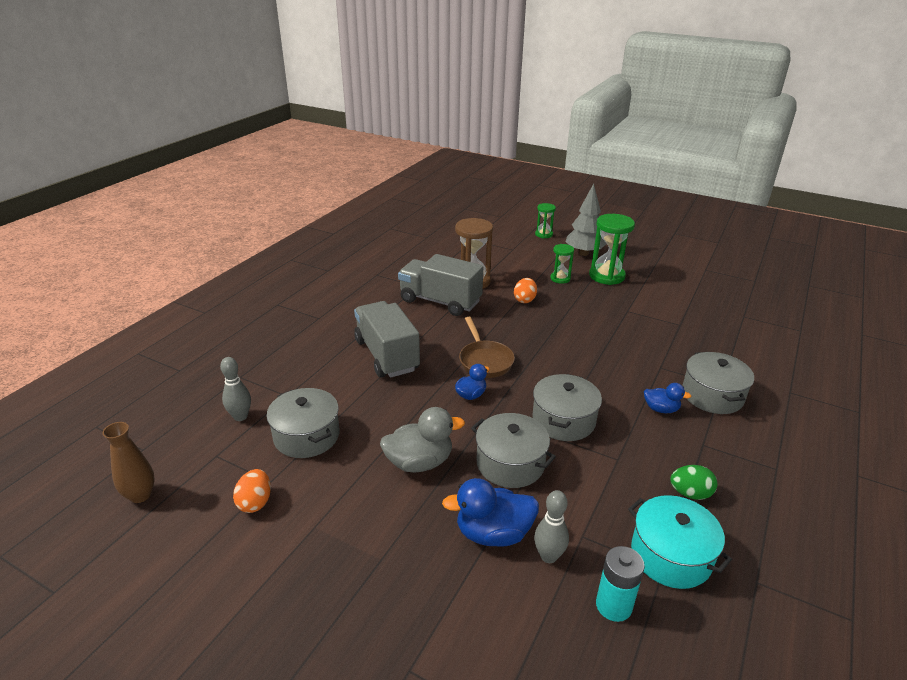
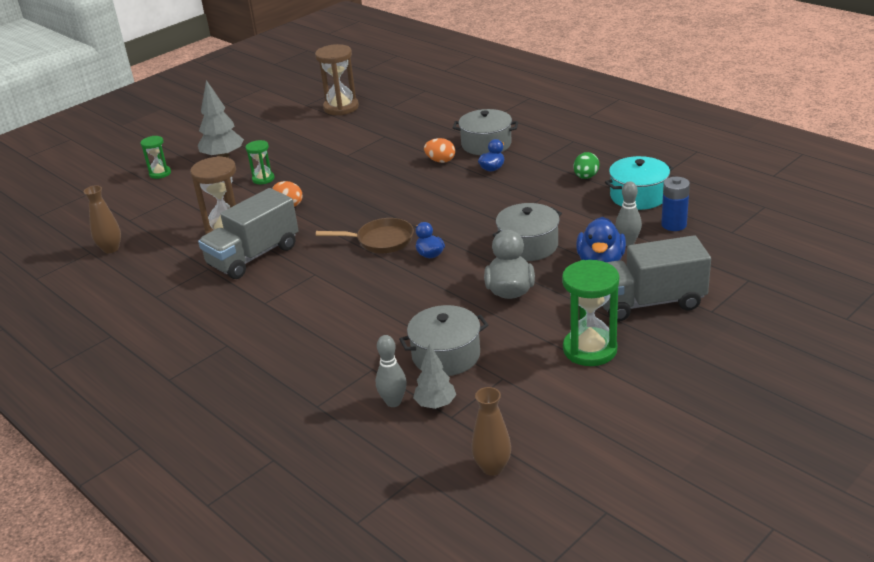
camera: 70 degrees left, 0 degrees up
orange egg [233,469,271,513] -> orange egg moved to [424,138,455,163]
grey truck [354,301,420,378] -> grey truck moved to [603,235,711,322]
grey pot [532,374,602,441] -> none
green hourglass [589,214,635,285] -> green hourglass moved to [562,260,619,366]
turquoise battery [596,546,645,622] -> blue battery [661,177,690,231]
none -> brown vase [84,185,121,253]
none -> brown hourglass [315,44,359,116]
none -> grey tree [413,343,456,409]

